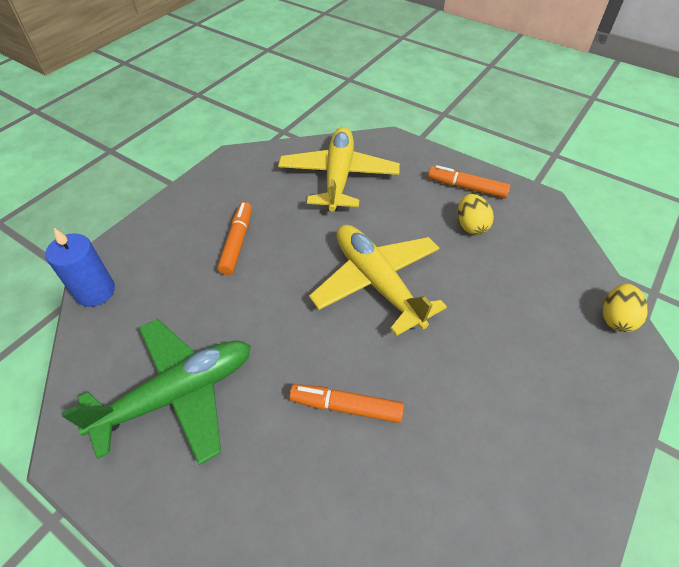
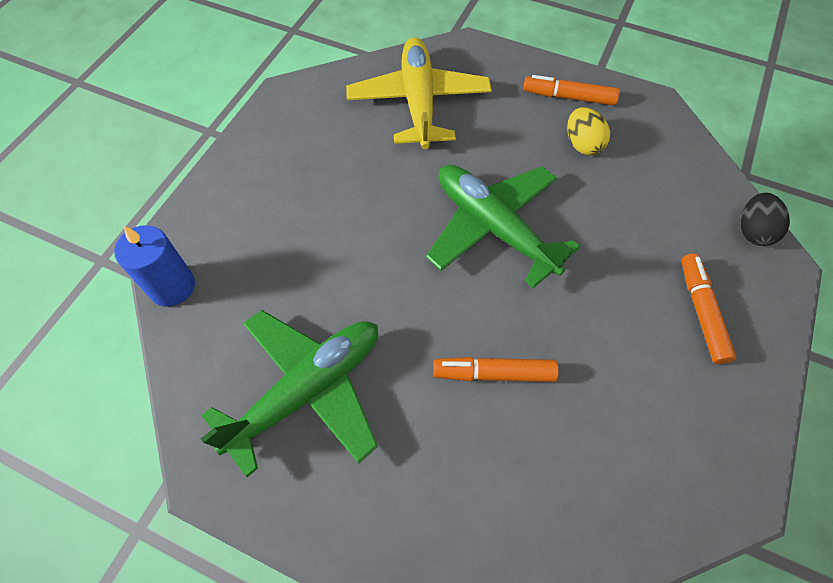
camera: 10 degrees left, 10 degrees up
orange marker [217,202,252,275] -> orange marker moved to [681,253,736,364]
yellow plane [309,225,447,336] -> green plane [426,165,580,288]
yellow egg [602,284,648,332] -> black egg [740,193,790,246]

